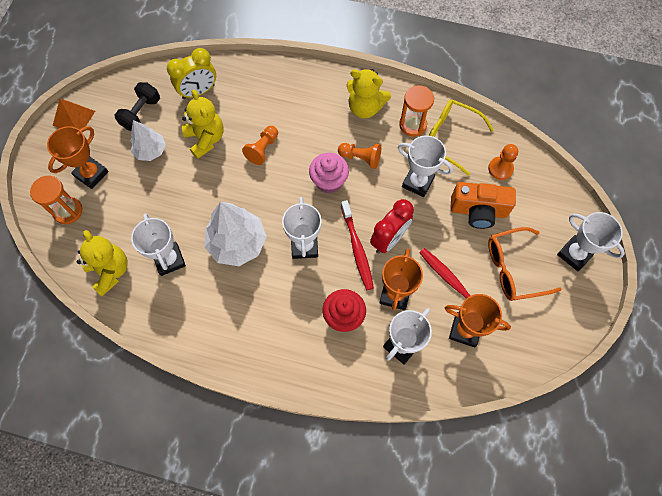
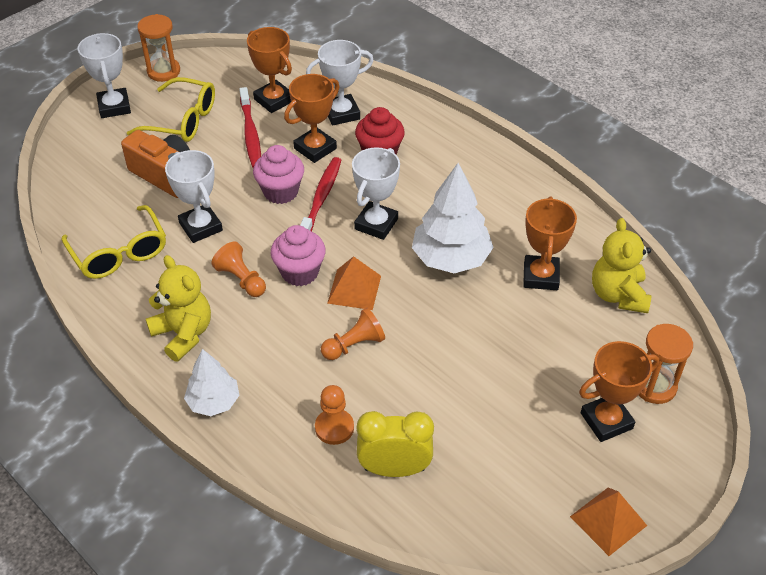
camera: 150 degrees left, 20 degrees down
black dumbbell [115,82,160,131] -> none
white tree [130,120,166,161] -> white tree moved to [184,349,239,416]
white trophy [131,213,186,276] -> orange trophy [523,196,577,290]
yellow teddy bear [182,89,224,159] -> none
red clock [370,199,414,253] -> pink cupcake [253,145,304,204]
orange hourglass [399,85,434,137] -> orange hourglass moved to [137,14,180,82]
orange pawn [488,144,518,180] -> orange pawn moved to [315,385,354,445]
orange glasses [488,227,562,301] -> yellow glasses [127,77,215,142]
none -> orange pyramid [327,256,381,310]

